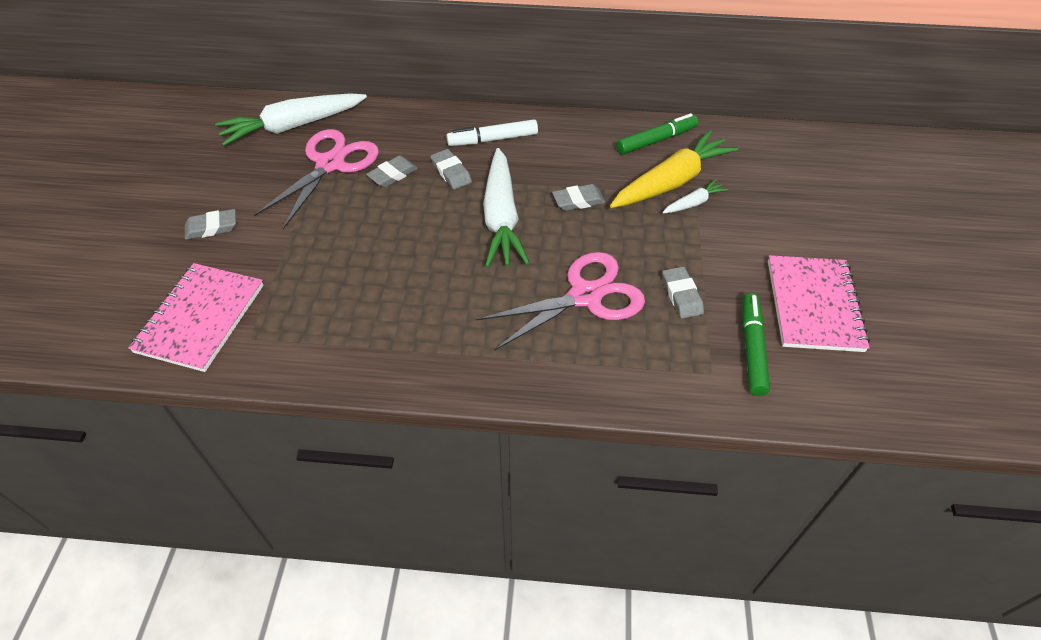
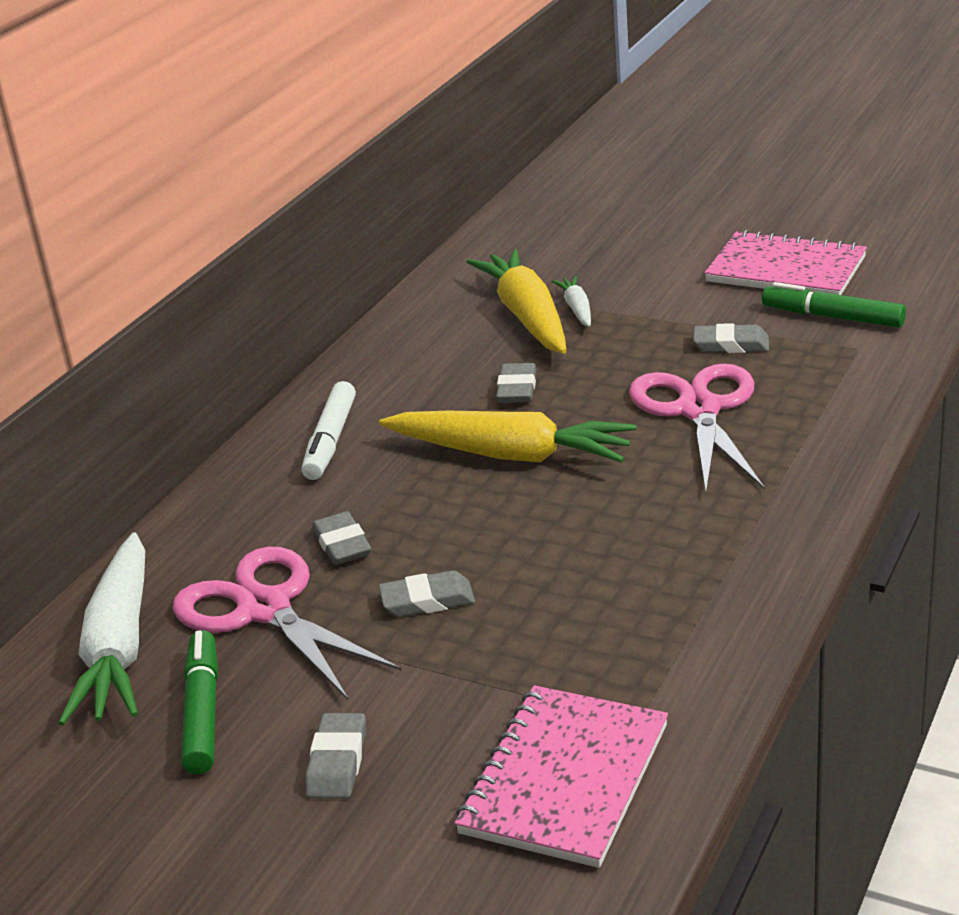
camera: 65 degrees left, 20 degrees down
pink notebook [128,263,264,372] -> pink notebook turned 75 degrees clockwise [455,685,668,868]
grey eraser [430,149,472,189] -> grey eraser moved to [379,570,475,617]
white carrot [483,148,530,267] -> yellow carrot [379,411,636,462]
green marker [616,113,698,155] -> green marker moved to [181,630,218,774]

